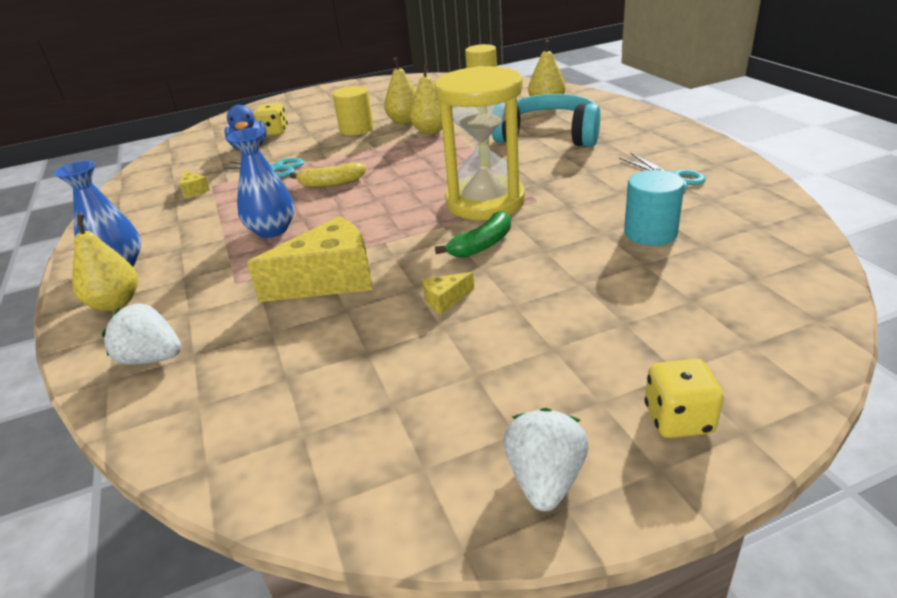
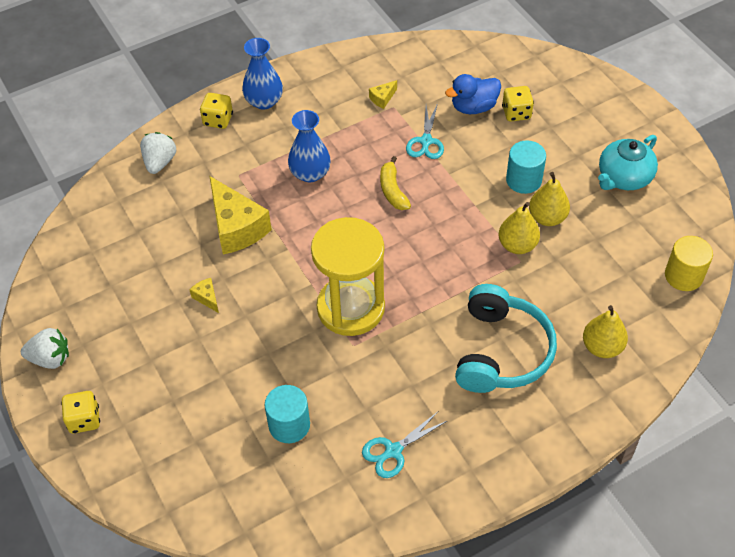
camera: 80 degrees right, 20 degrees up
yellow pear [72,214,138,311] -> yellow dice [200,93,233,129]
yellow cylinder [333,86,373,135] -> turquoise cylinder [506,140,546,194]
green banana [435,211,511,258] -> none
none -> turquoise teapot [598,135,658,190]

